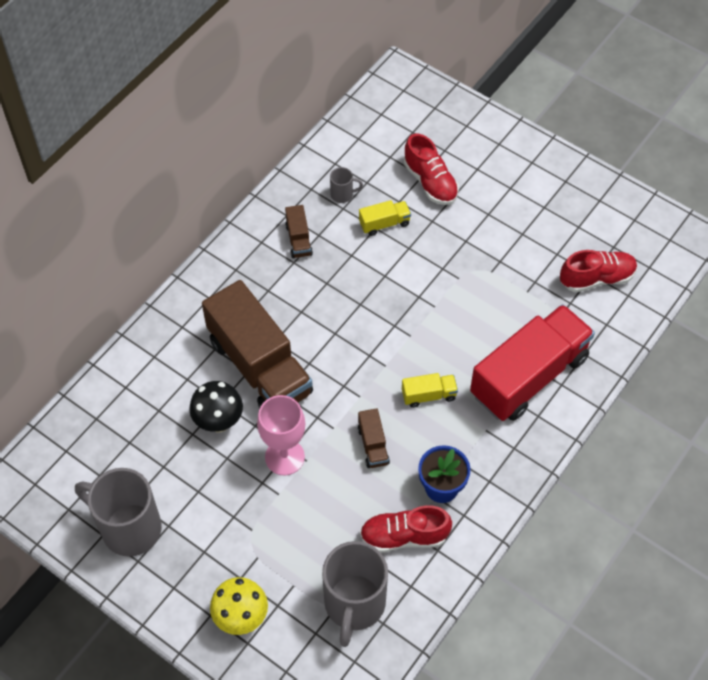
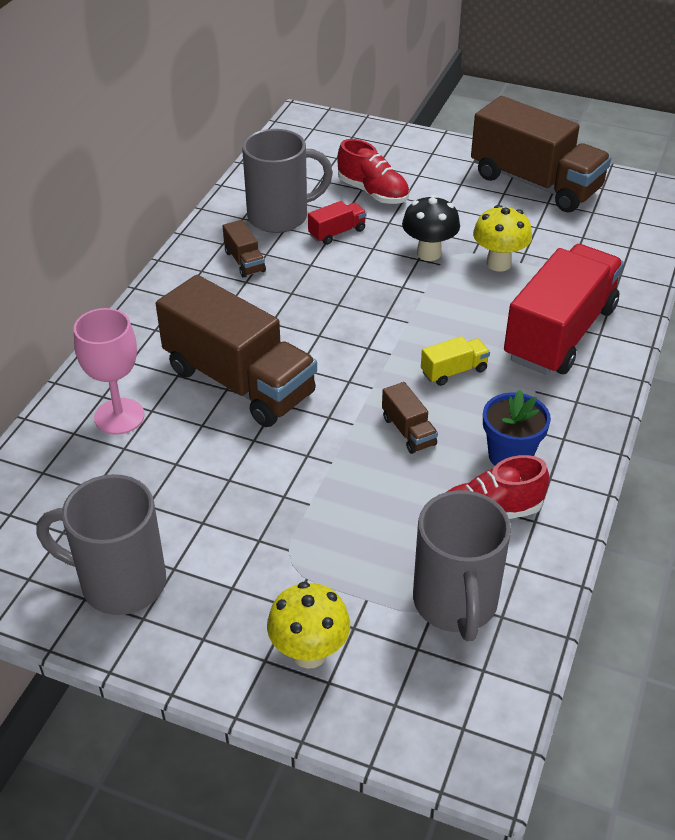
camera: 15 degrees left, 15 degrees down
black mushroom [189,381,243,432] -> black mushroom moved to [402,195,460,261]
pink goblet [257,395,305,475] -> pink goblet moved to [74,308,145,435]
grey mug [330,167,363,203] -> grey mug [242,129,333,233], size x2.32
yellow truck [359,200,411,236] -> red truck [308,201,367,245]
red shoe [560,250,637,292] -> none
none -> brown truck [471,96,611,212]
none -> yellow mushroom [473,205,532,272]

